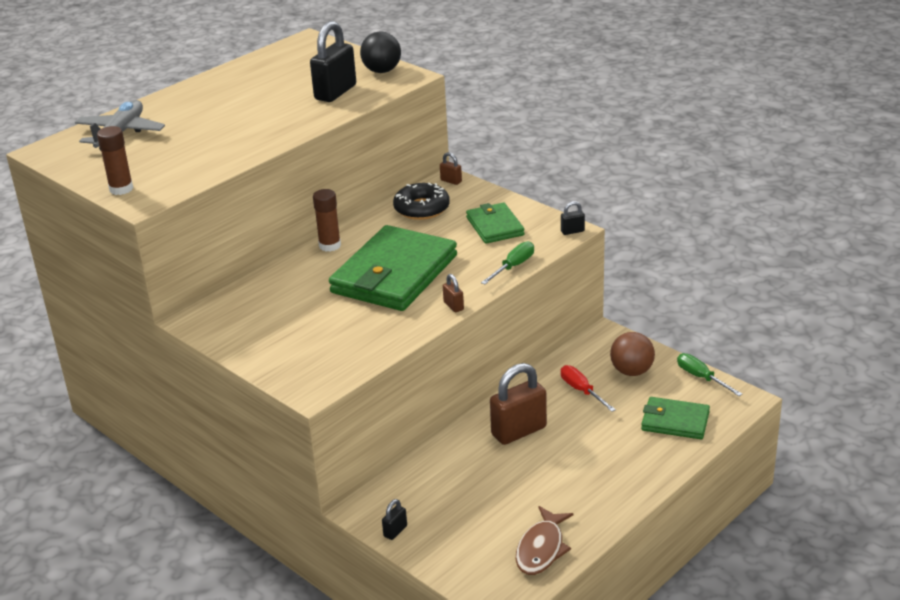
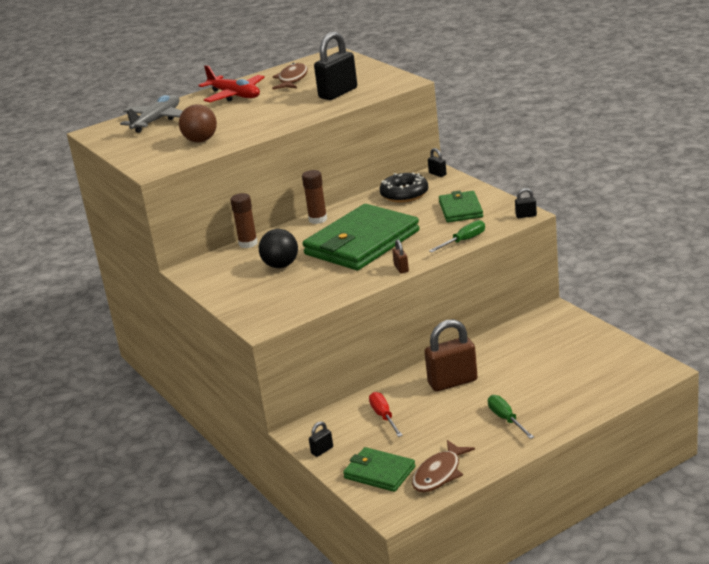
camera: 15 degrees right, 5 degrees down
brown glue stick [97,126,133,195] -> brown glue stick moved to [230,193,258,248]
black ball [360,31,401,73] -> black ball moved to [259,229,298,268]
brown padlock [440,152,462,185] -> black padlock [428,148,447,177]
red screwdriver [561,365,616,412] -> red screwdriver moved to [369,392,403,437]
brown ball [610,332,655,376] -> brown ball moved to [179,104,217,142]
green wallet [641,397,710,439] -> green wallet moved to [343,447,415,492]
green screwdriver [677,353,742,396] -> green screwdriver moved to [488,395,534,439]
none -> red plane [198,65,265,102]
none -> brown fish [272,63,308,89]

